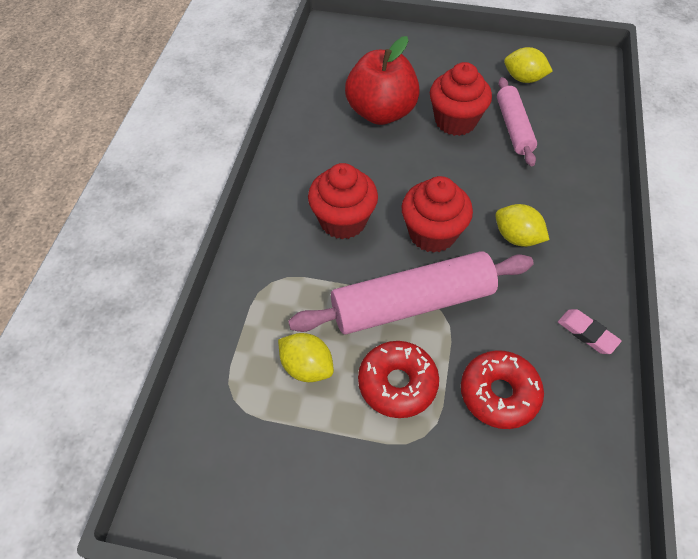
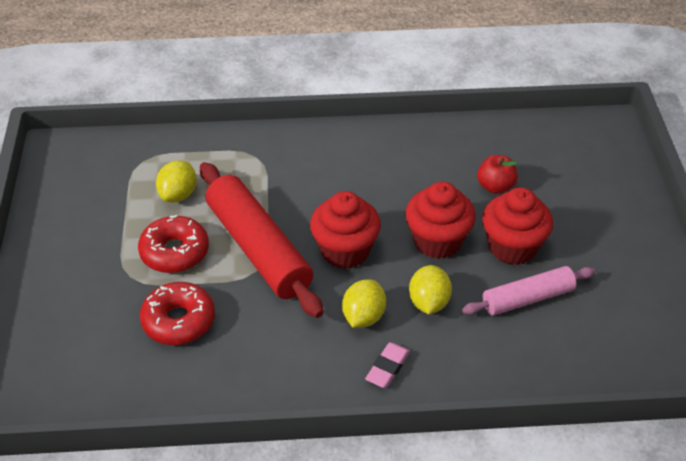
camera: 75 degrees right, 10 degrees down
pink rolling pin [288,251,534,334] -> red rolling pin [200,162,324,318]
red cupcake [308,163,378,239] -> red cupcake moved to [405,182,476,259]
red apple [345,36,420,125] -> red apple [477,155,518,194], size x0.51
yellow lemon [504,47,553,83] -> yellow lemon moved to [409,265,452,314]
pink eraser [558,309,622,354] -> pink eraser moved to [365,342,410,388]

